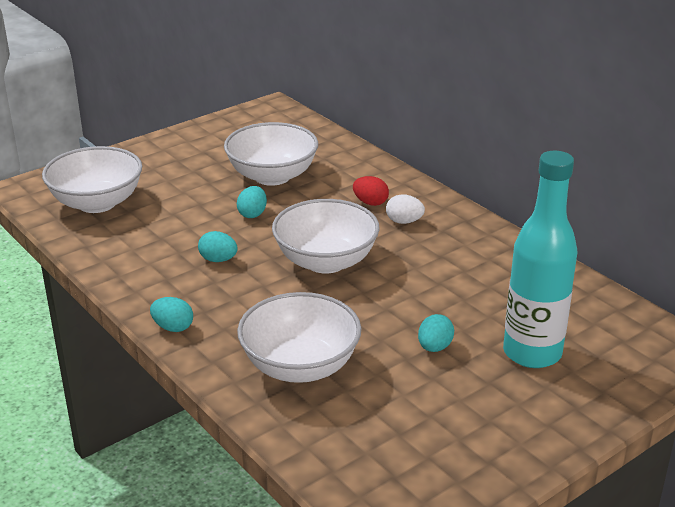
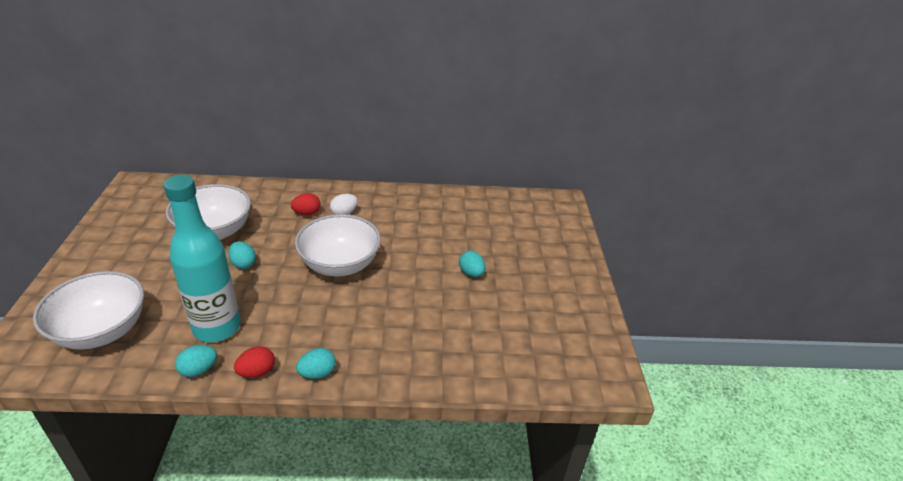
camera: 55 degrees left, 5 degrees up
turquoise egg [198,231,238,262] -> turquoise egg moved to [175,345,217,377]
white bowl [237,292,361,383] -> none
turquoise bottle [503,151,577,368] -> turquoise bottle moved to [163,175,241,342]
none -> red egg [234,346,275,378]

